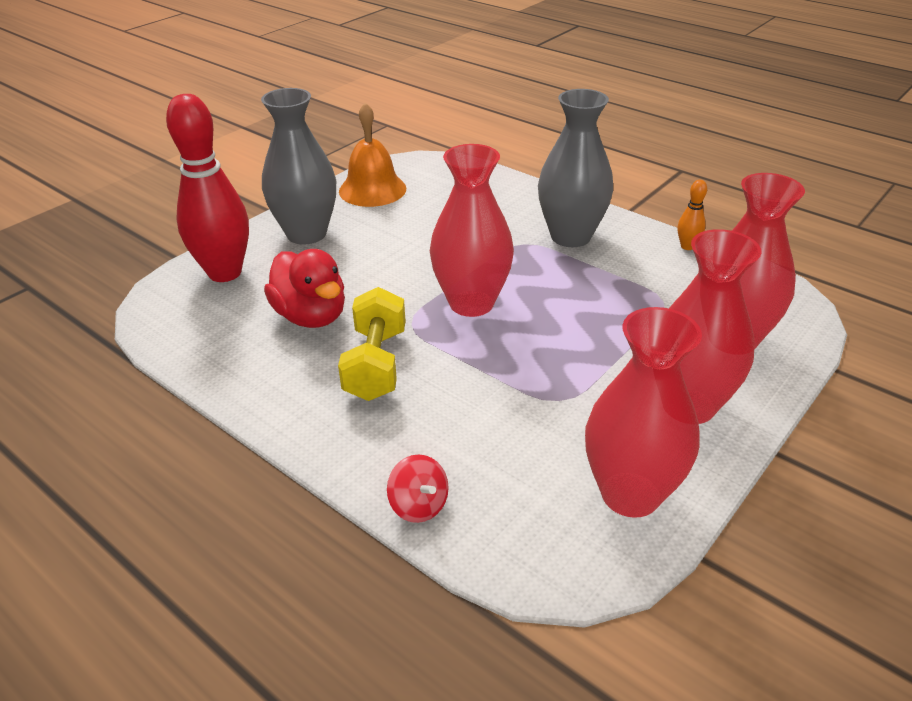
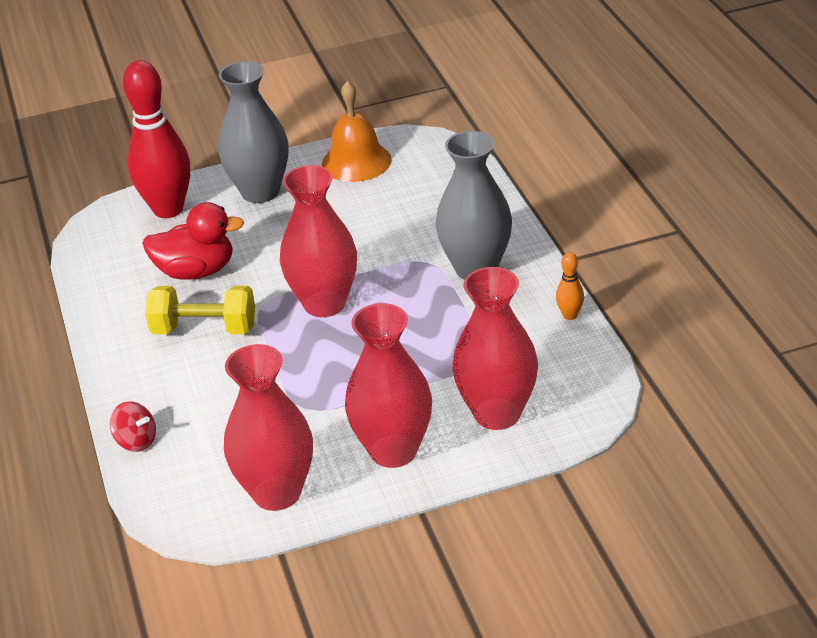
camera: 35 degrees right, 0 degrees up
red duck [264,249,345,328] -> red duck turned 90 degrees counterclockwise [142,202,245,280]
yellow dumbbell [338,287,406,401] -> yellow dumbbell turned 60 degrees clockwise [145,286,255,334]
red spinning top [387,454,449,523] -> red spinning top turned 60 degrees counterclockwise [110,401,156,452]

